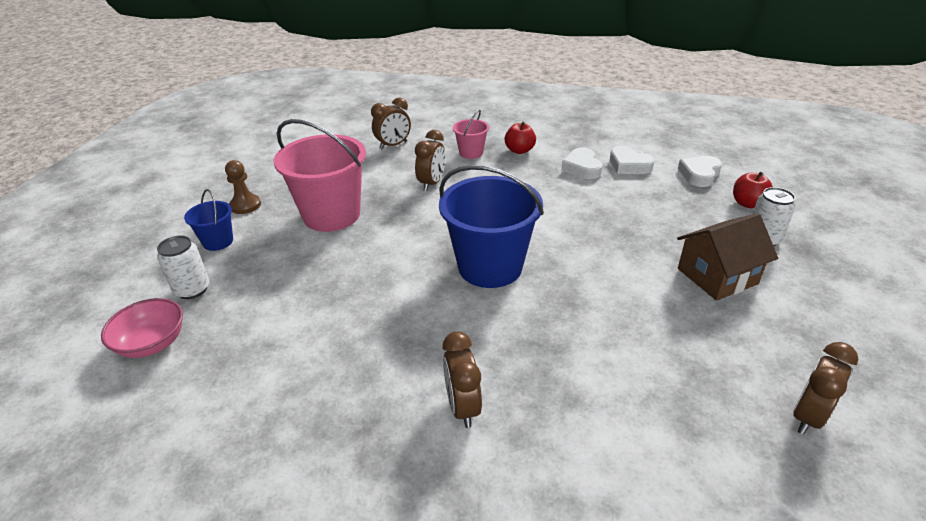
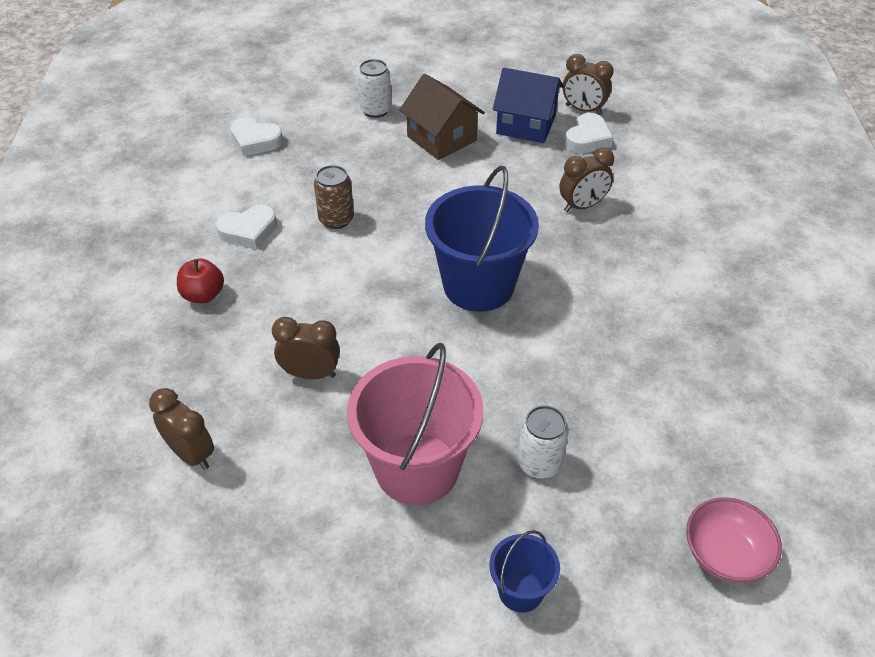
camera: 105 degrees left, 10 degrees up
white can [157,235,209,299] -> white can moved to [518,405,569,479]
brown pawn [225,160,261,214] -> none
brown clock [443,331,482,428] -> brown clock moved to [559,147,614,212]
pink bucket [453,109,489,159] -> none
white heart [610,146,654,174] -> white heart moved to [565,113,613,154]
red apple [733,172,773,208] -> none
none -> brown can [314,165,354,229]
none -> blue house [493,68,564,143]

